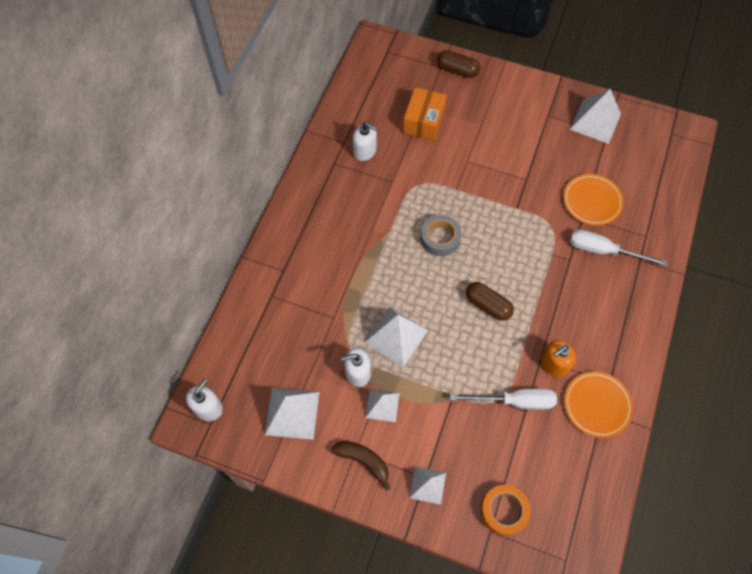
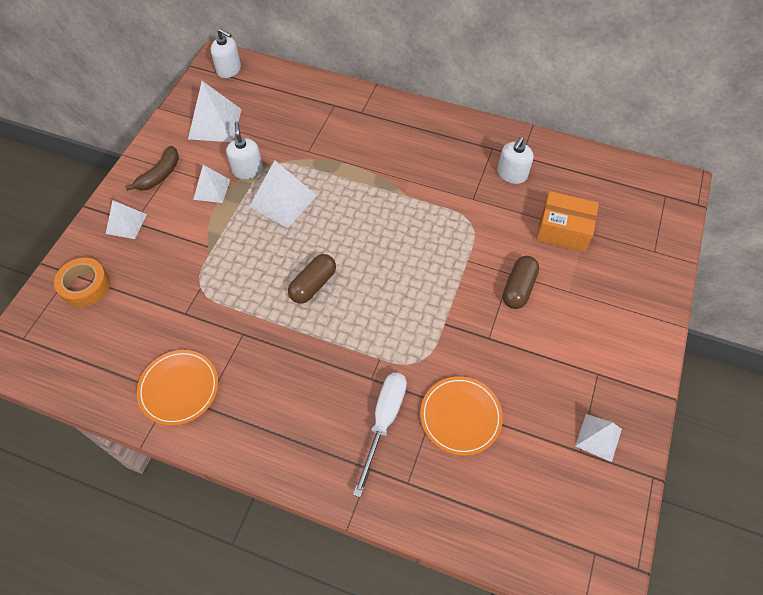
camera: 90 degrees right, 5 degrees down
grey tape [420,215,462,256] -> none
brown capsule [437,50,480,78] -> brown capsule moved to [503,256,539,309]
white screwdriver [450,389,557,410] -> none
orange soap dispenser [541,340,576,377] -> none
white pyramid [570,89,621,144] -> white pyramid [575,414,622,462], size x0.63

